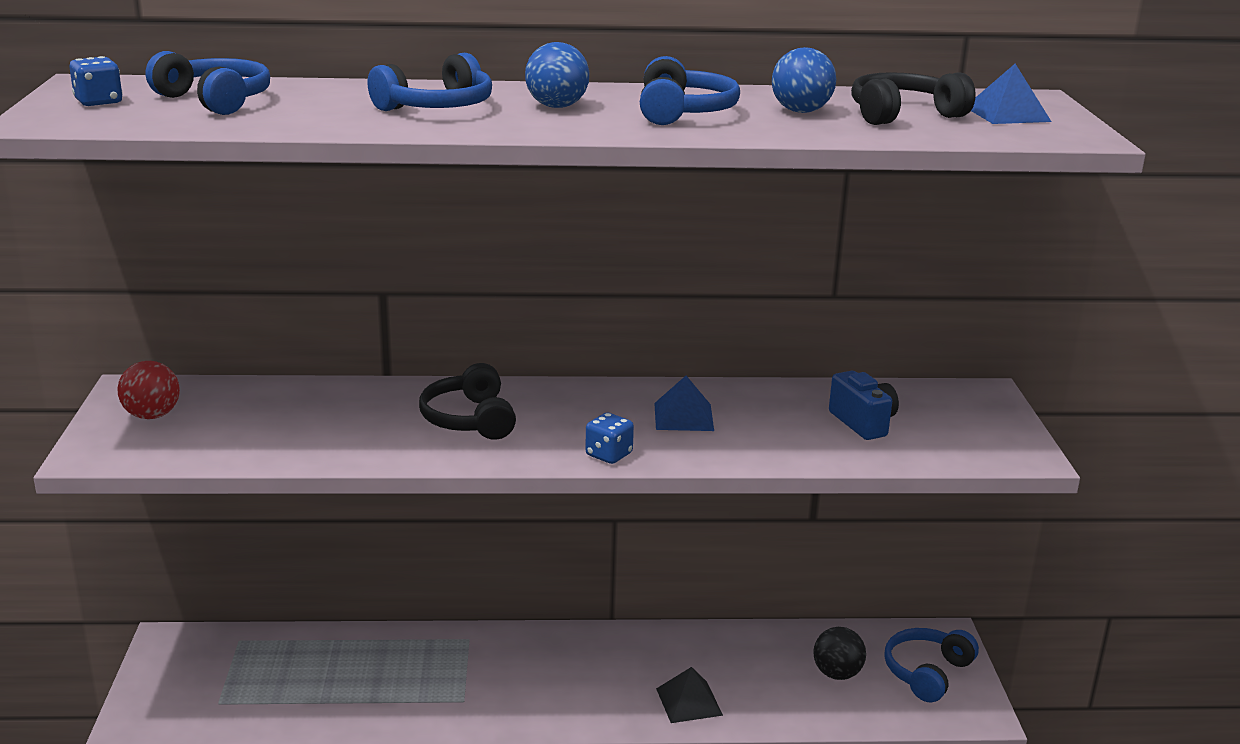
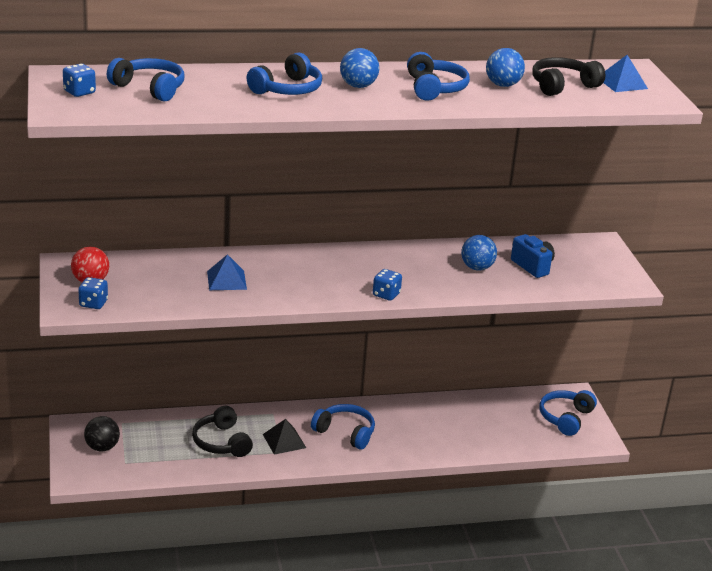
camera: 10 degrees left, 5 degrees up
black headphones [419,363,516,440] -> black headphones moved to [192,406,253,457]
blue pyramid [654,376,714,431] -> blue pyramid moved to [207,254,247,290]
black pyramid [656,667,723,723] -> black pyramid moved to [263,419,306,455]
black ball [813,627,866,680] -> black ball moved to [84,416,120,451]
none -> blue dice [78,277,108,309]
none -> blue headphones [311,404,375,450]
none -> blue ball [461,235,497,271]

